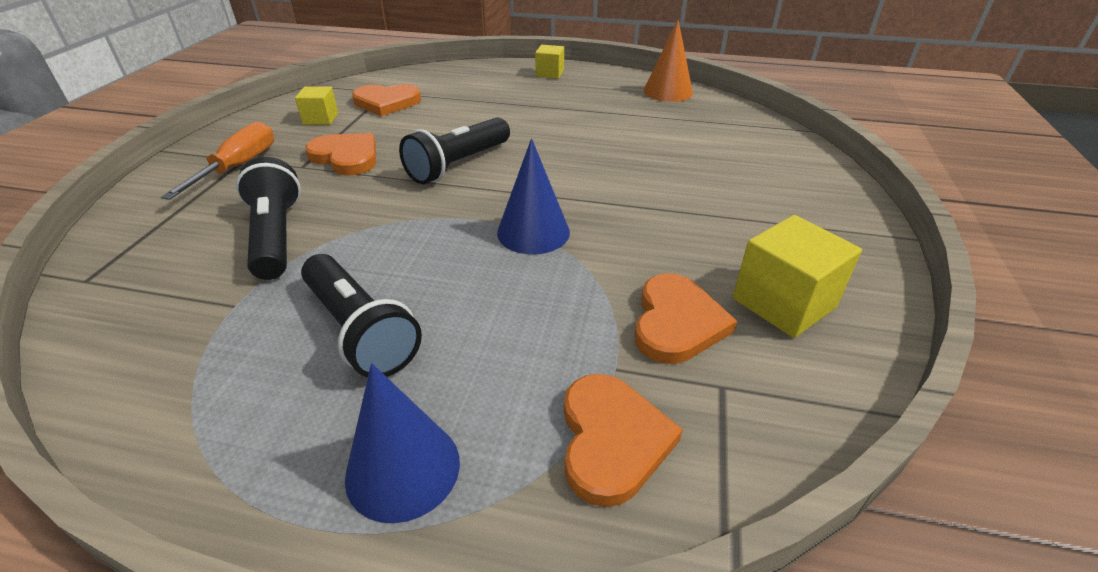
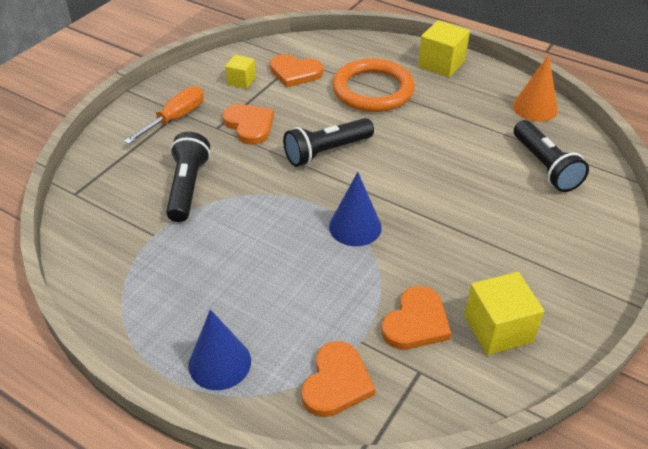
camera: 20 degrees right, 5 degrees up
black flashlight [301,254,422,378] -> black flashlight moved to [514,120,589,192]
yellow cube [535,45,564,79] -> yellow cube [418,20,470,77], size x1.66
none -> orange ring [332,58,415,112]

